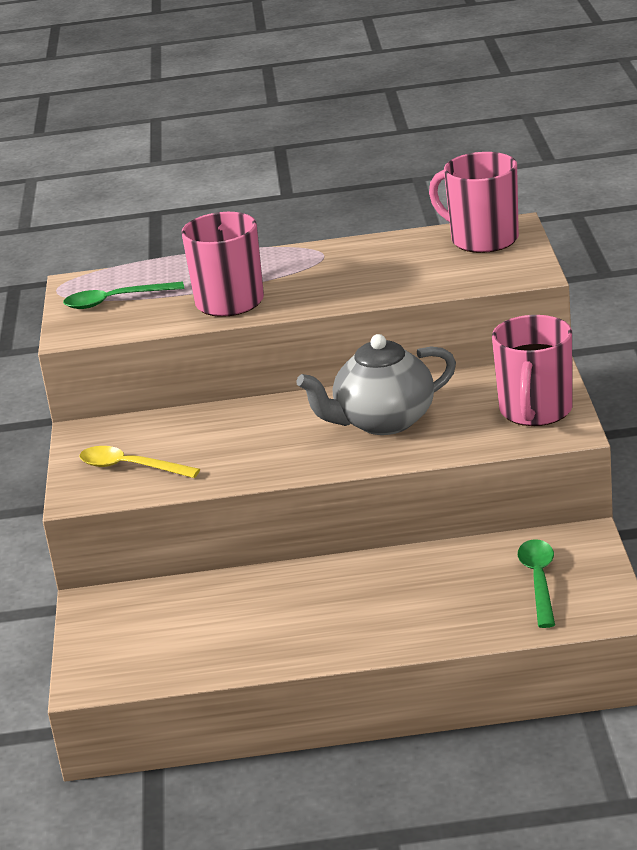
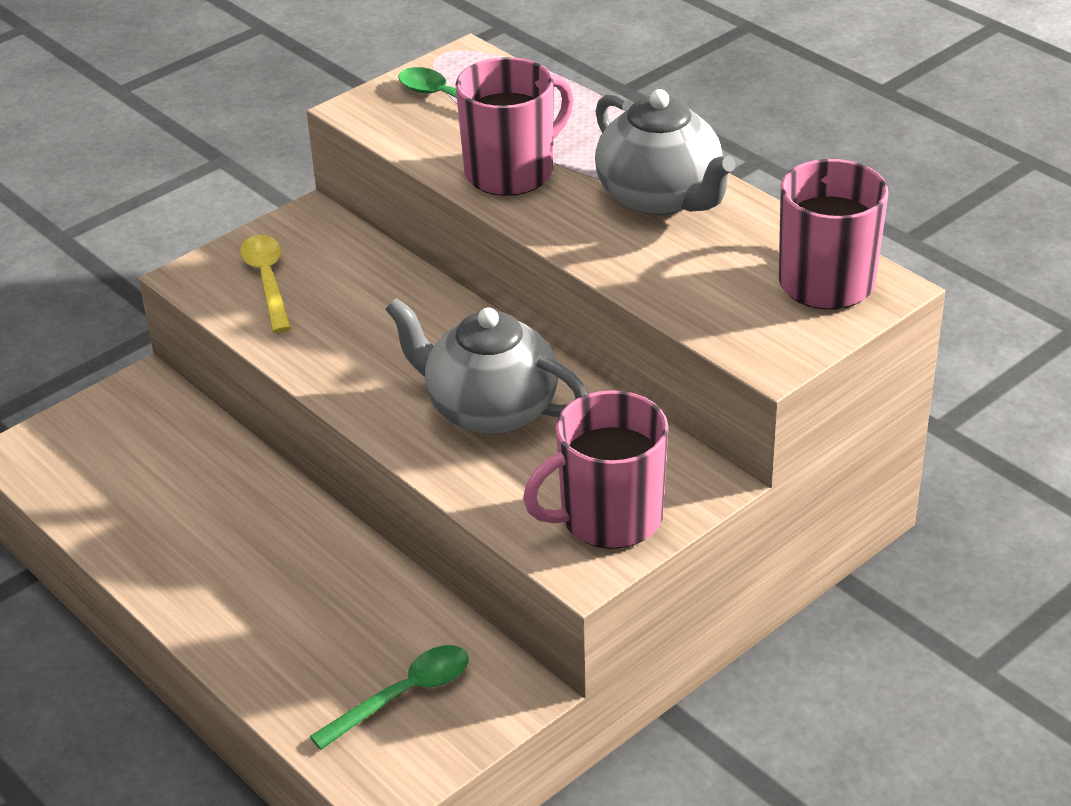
camera: 50 degrees right, 10 degrees up
none -> grey teapot [595,89,736,215]

